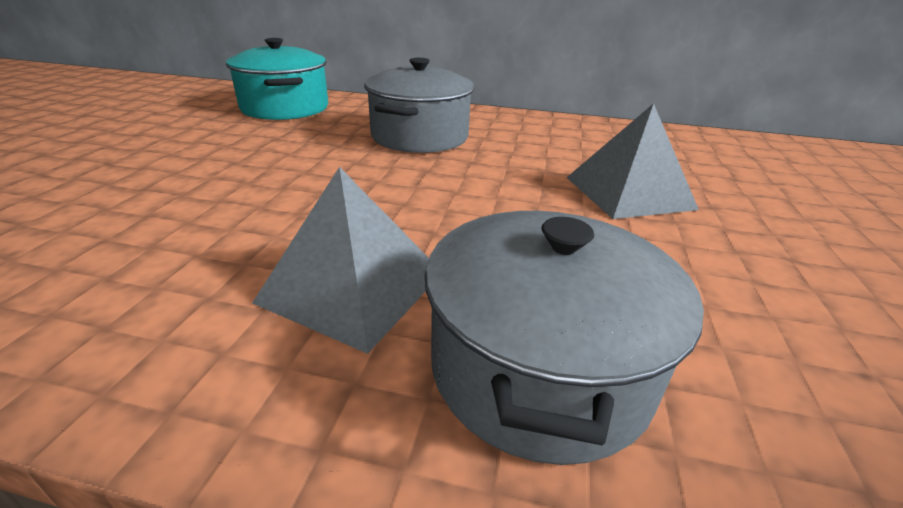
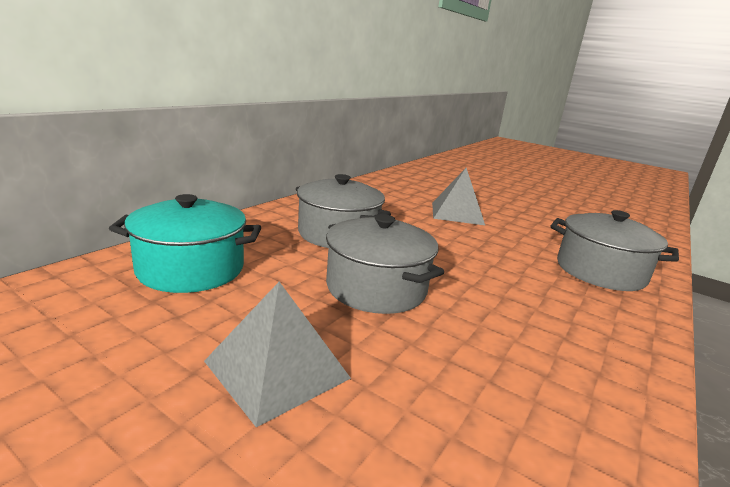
camera: 70 degrees left, 10 degrees down
grey pyramid [252,167,429,354] -> grey pyramid moved to [204,282,351,427]
none -> grey pot [326,214,444,314]

